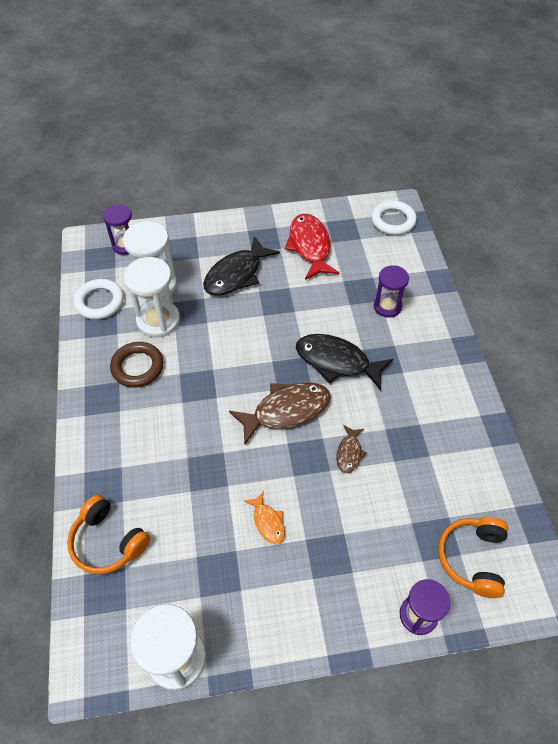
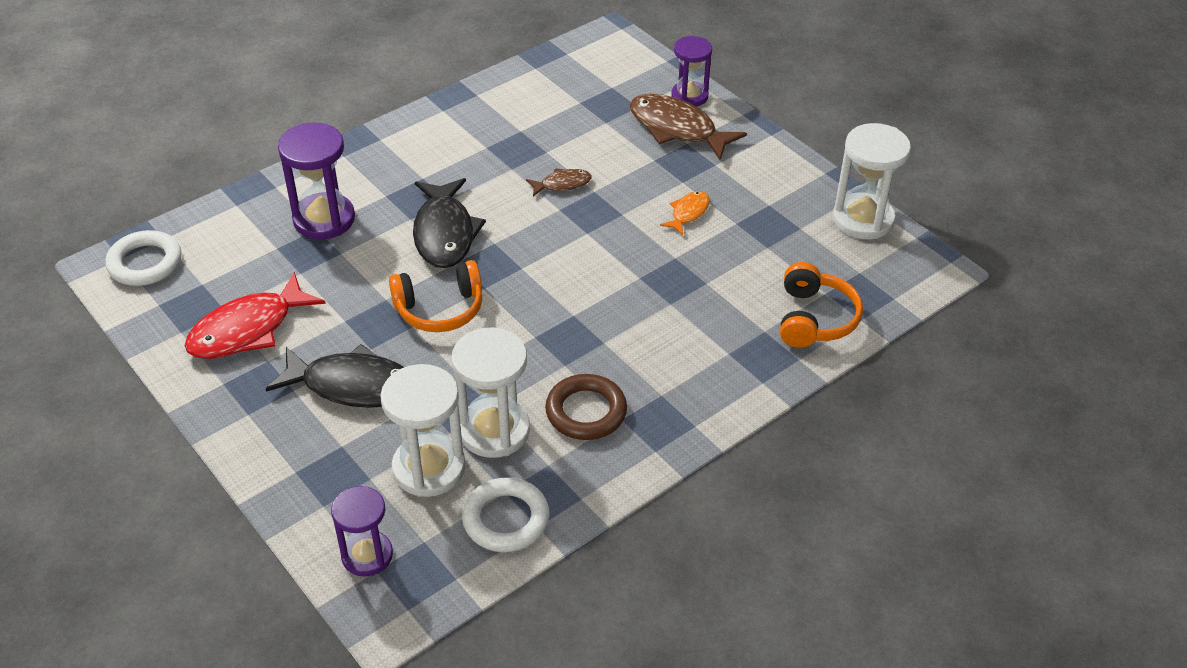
camera: 120 degrees left, 10 degrees down
brown fish [229,382,331,445] -> brown fish moved to [630,94,747,160]
purple hourglass [373,265,409,318] -> purple hourglass [278,123,355,239], size x1.50
orange headphones [438,517,508,598] -> orange headphones moved to [389,260,482,332]

